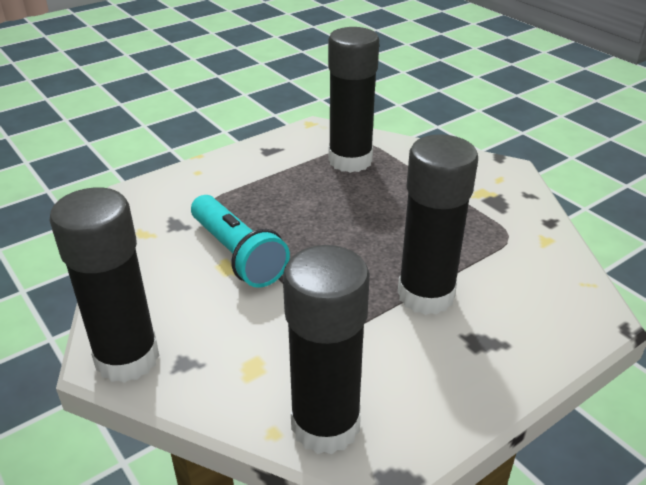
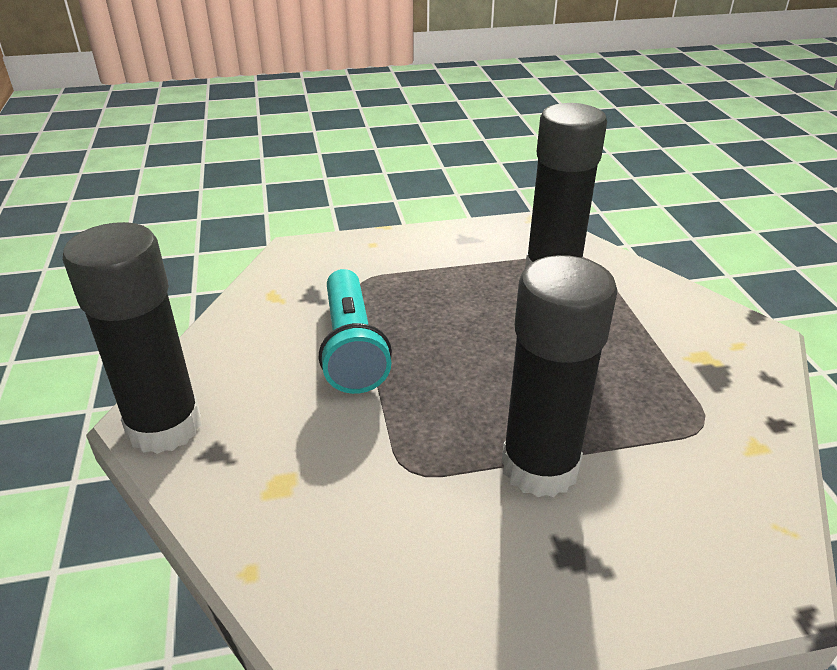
camera: 25 degrees right, 0 degrees up
black glue stick [283,245,370,454] -> none

